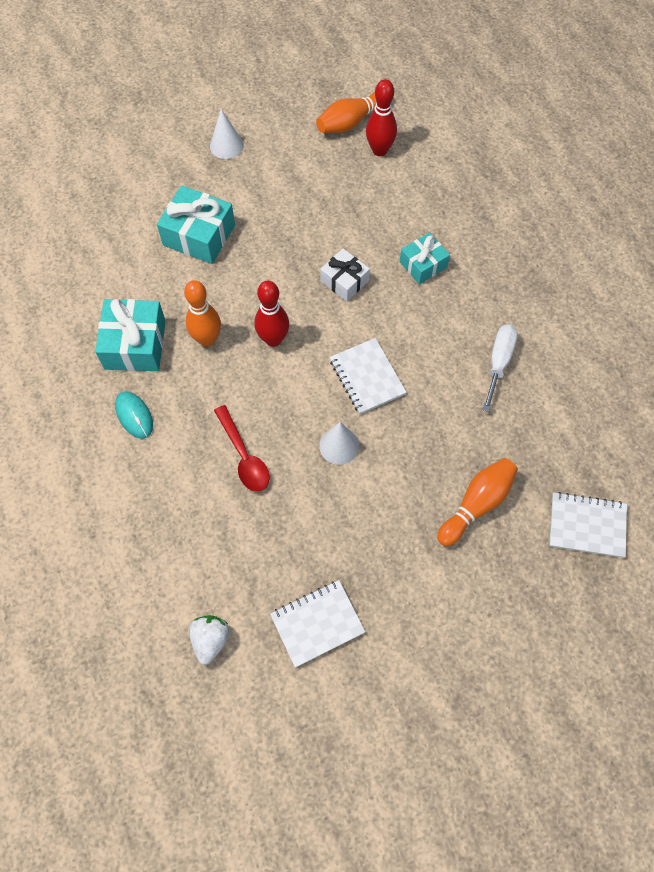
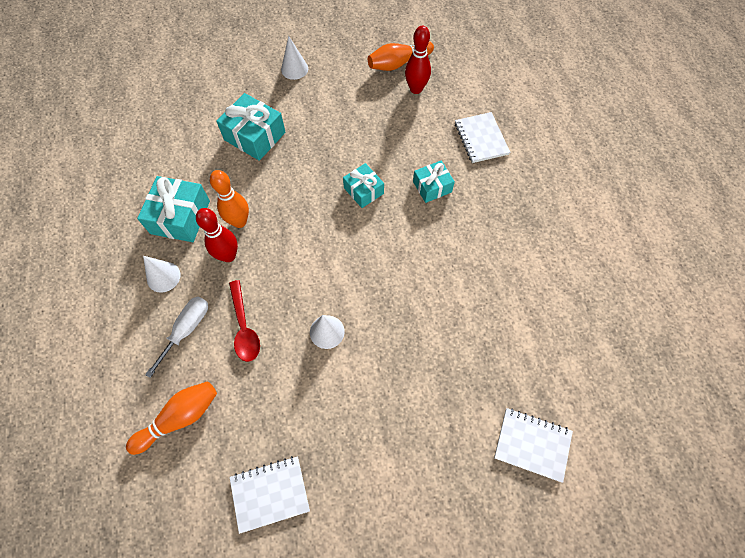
camera: 10 degrees right, 0 degrees up
turquoise mouse [115,392,153,439] -> white cone [143,256,180,293]
white strawberry [189,615,230,665] -> none
red bowling pin [254,281,289,347] -> red bowling pin moved to [196,208,238,262]
white gift [320,249,370,302] -> turquoise gift [343,163,384,208]
white notebook [330,338,407,414] -> white notebook moved to [455,112,510,163]
orange bowling pin [437,458,518,546] -> orange bowling pin moved to [126,381,217,455]
white screwdriver [483,324,518,412] -> white screwdriver moved to [145,297,208,378]

